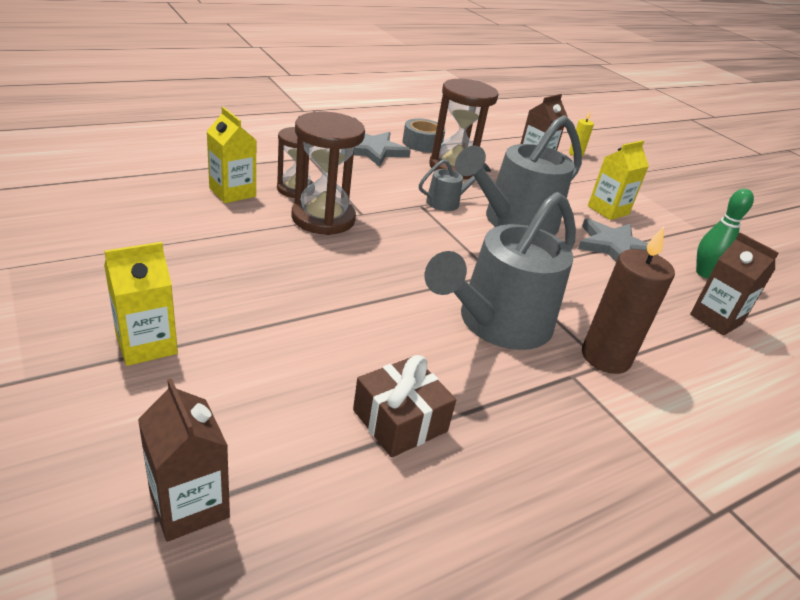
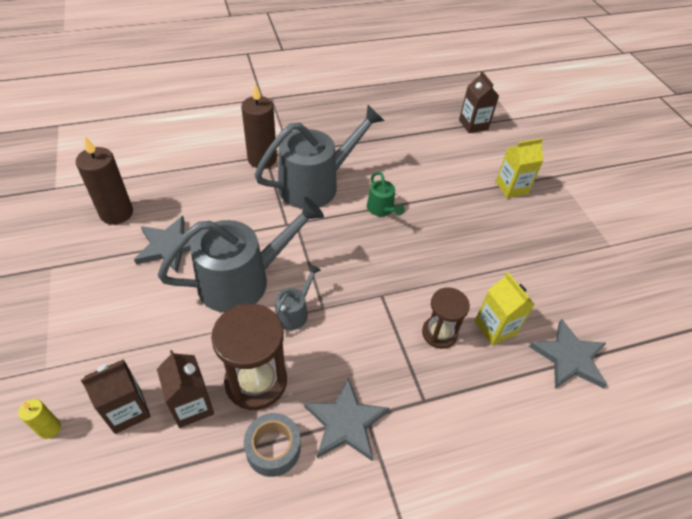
camera: 165 degrees left, 15 degrees up
brown hourglass [291,112,365,235] -> none
brown gift [353,355,456,458] -> none
grey watering can [419,159,491,211] -> grey watering can turned 135 degrees clockwise [275,265,321,330]
yellow carton [588,140,649,220] -> none
brown carton [690,233,779,336] -> brown carton moved to [157,350,214,428]
green bowling pin [696,188,754,278] -> brown candle [76,136,133,225]
none -> green watering can [367,172,405,216]
none -> grey star [529,319,607,388]

